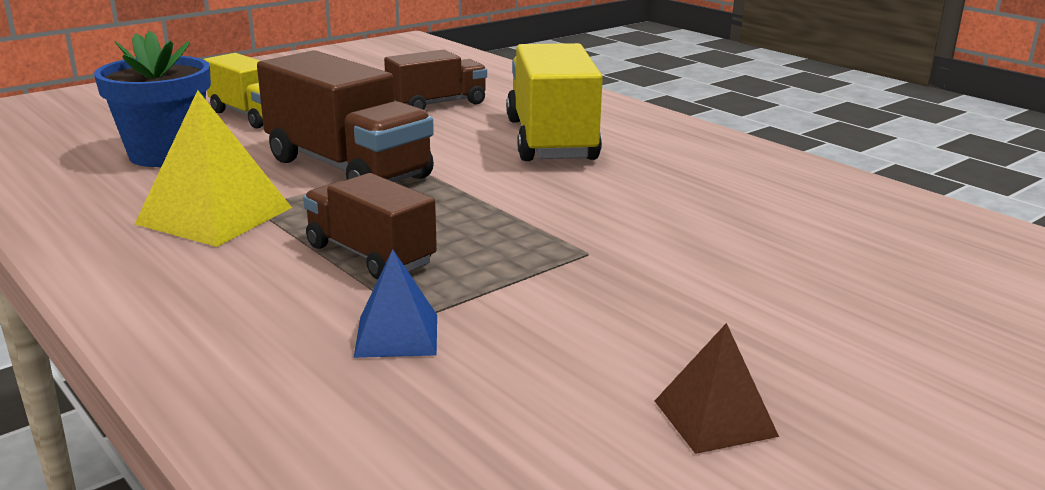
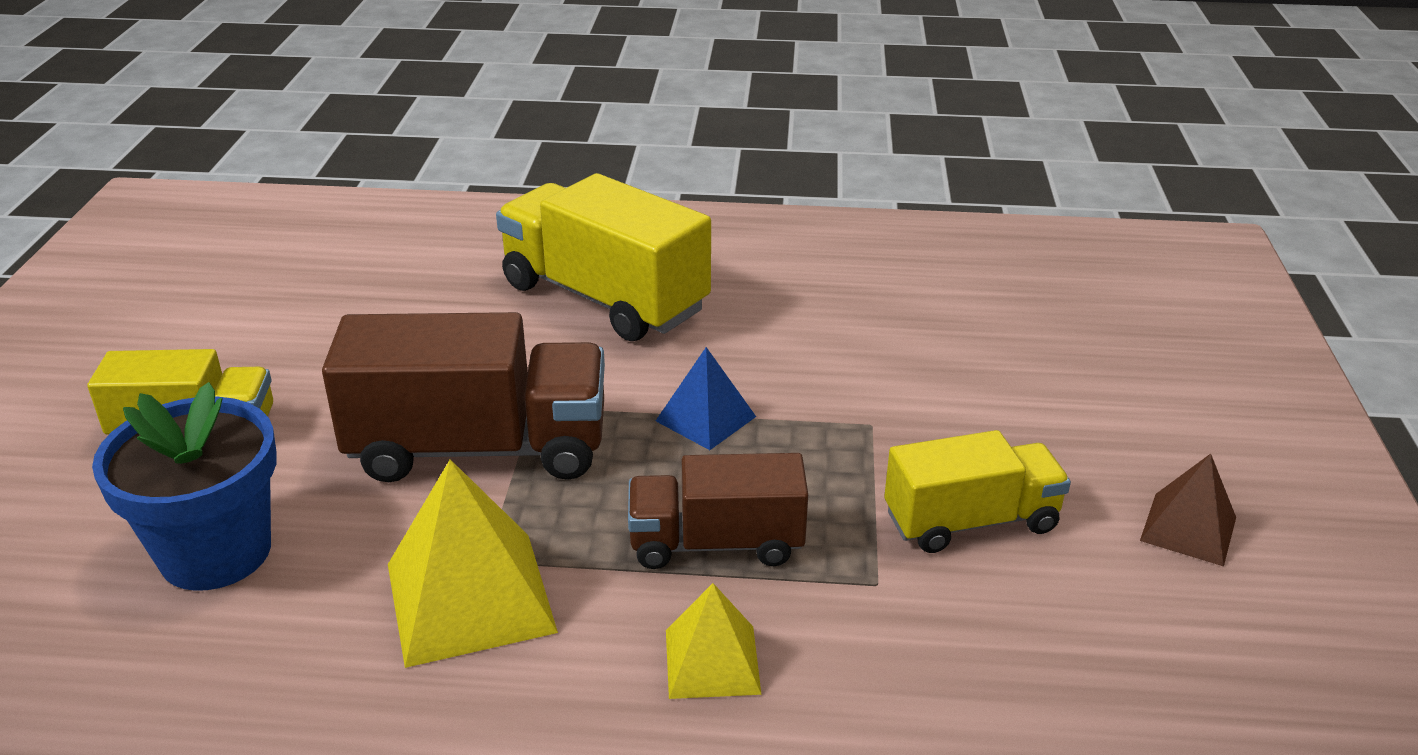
camera: 45 degrees left, 10 degrees up
blue pyramid [354,249,437,358] -> blue pyramid moved to [656,347,756,450]
brown truck [384,49,487,110] -> none
none -> yellow pyramid [666,583,762,699]
none -> yellow truck [884,430,1071,553]

